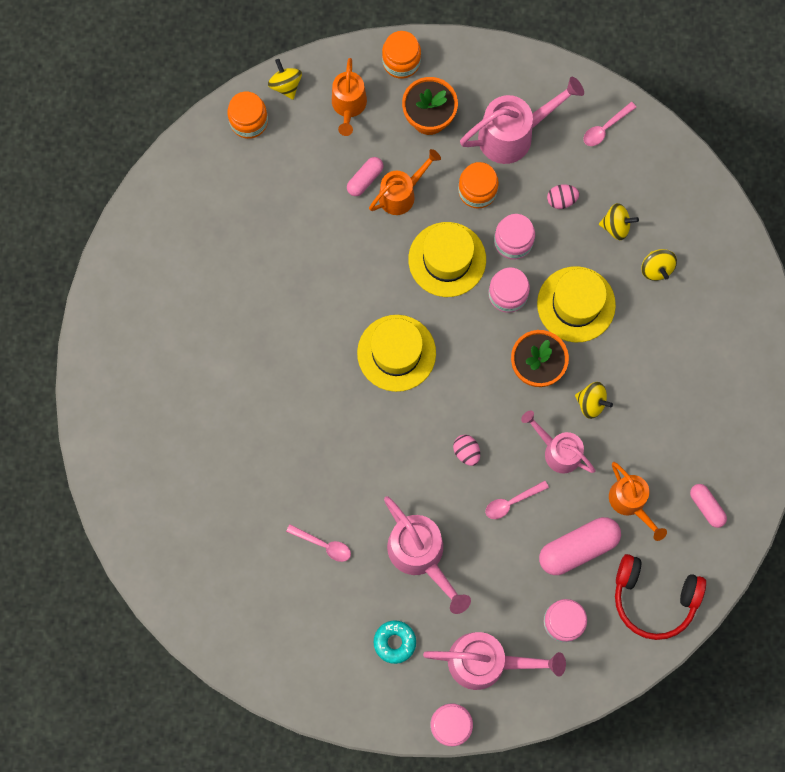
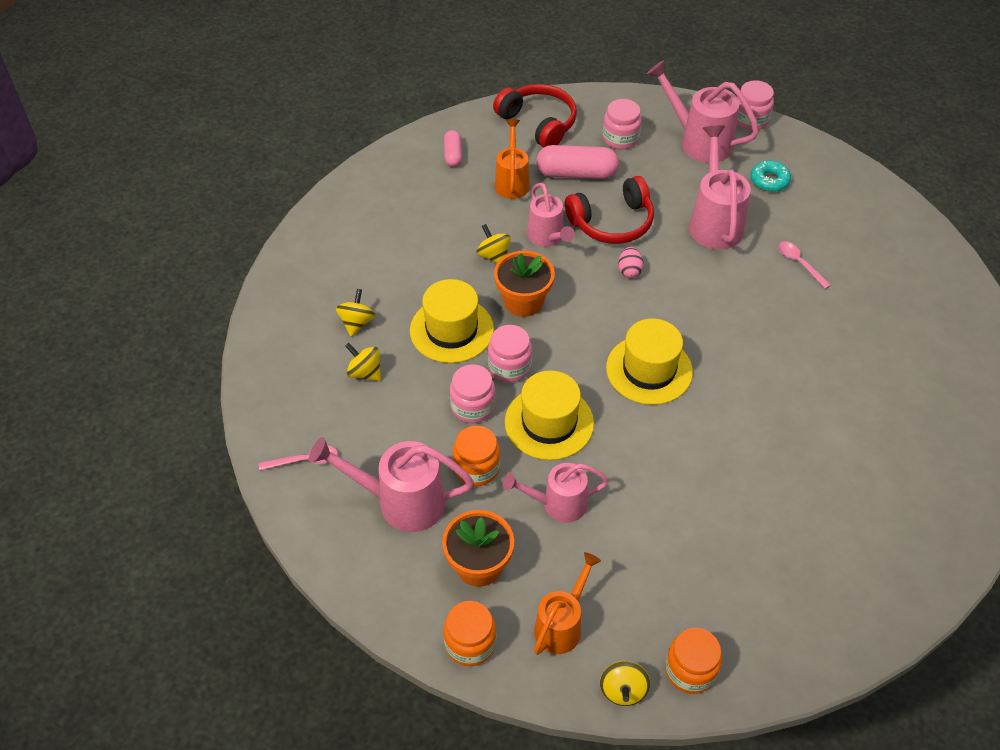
camera: 150 degrees left, 25 degrees down
pink capsule [347,157,384,196] -> none
orange watering can [369,149,441,215] -> pink watering can [503,463,609,523]
pink spoon [485,481,549,519] -> red headphones [565,176,654,244]
pink egg [547,184,579,209] -> none

